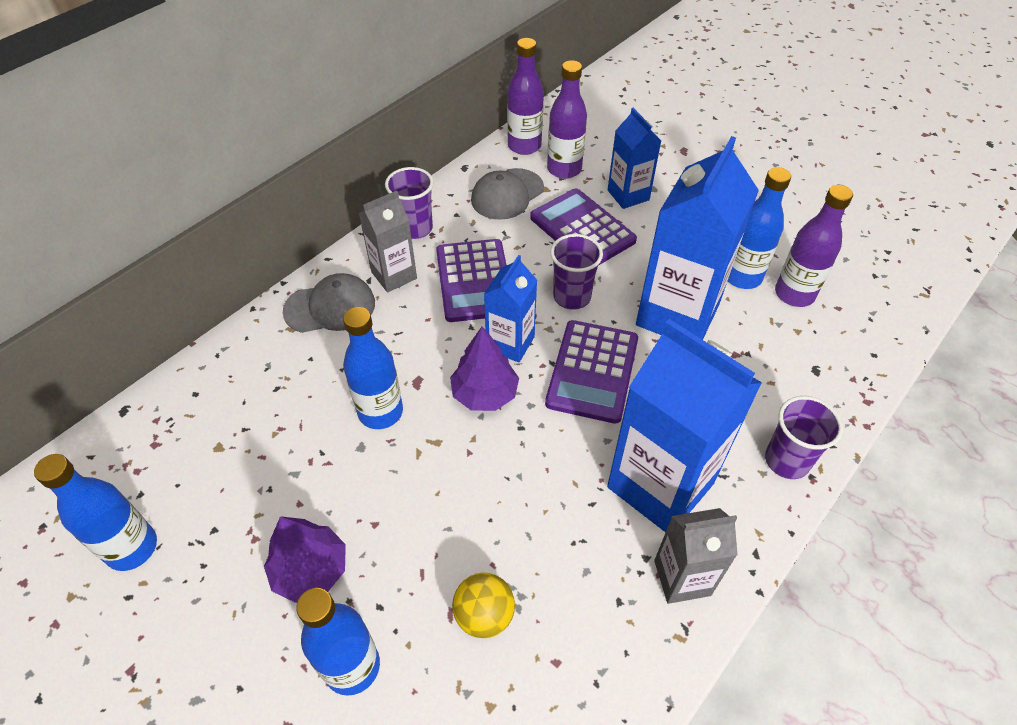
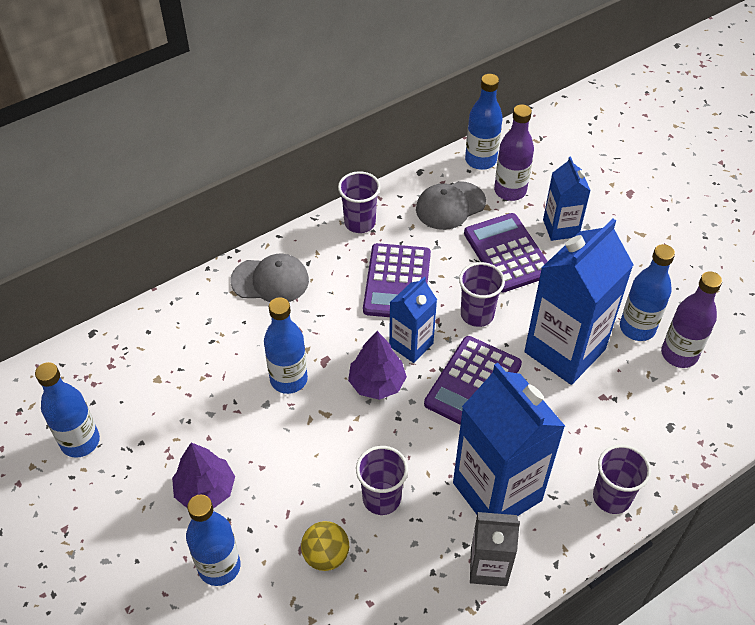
camera: 15 degrees right, 0 degrees up
grey carton [359,191,417,293] -> none
purple bottle [507,38,544,155] -> blue bottle [465,74,503,170]
none -> purple cup [356,446,408,515]

